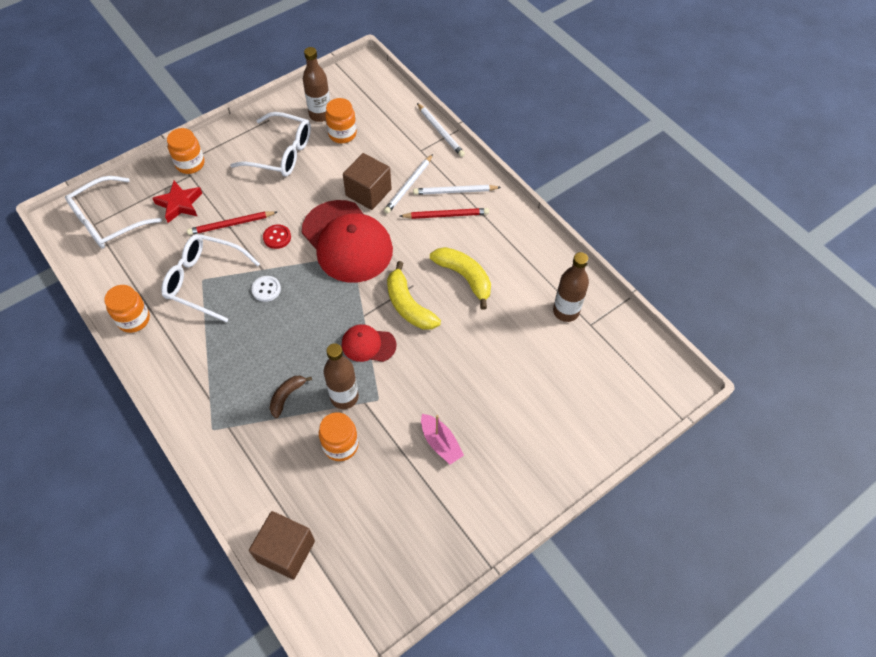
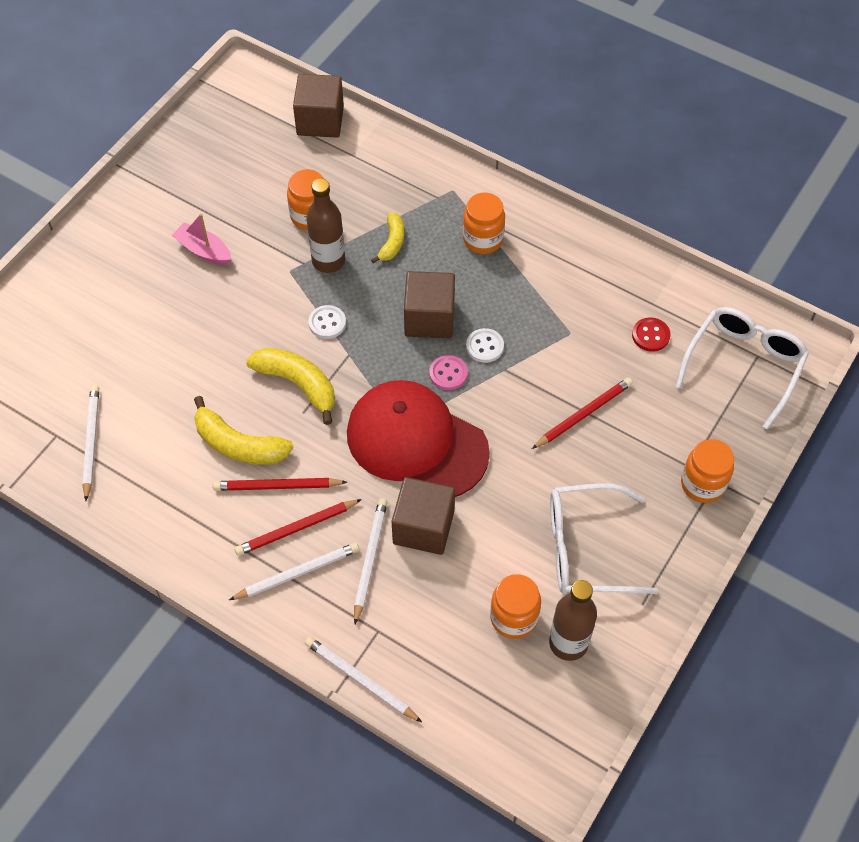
camera: 160 degrees right, 0 degrees up
orange jar [104,285,150,333] -> orange jar moved to [463,193,505,254]
red star [152,181,202,223] -> none
white glasses [161,234,260,323] -> none
red button [263,224,291,249] -> red button moved to [632,317,670,352]
brown banana [270,376,312,418] -> yellow banana [371,212,404,263]
red cap [342,324,396,362] -> white button [308,305,346,339]
brown bottle [553,252,589,322] -> white pencil [82,385,99,501]
none -> red pencil [213,478,347,491]
none -> brown cube [404,271,455,339]
none -> pink button [429,355,468,390]

